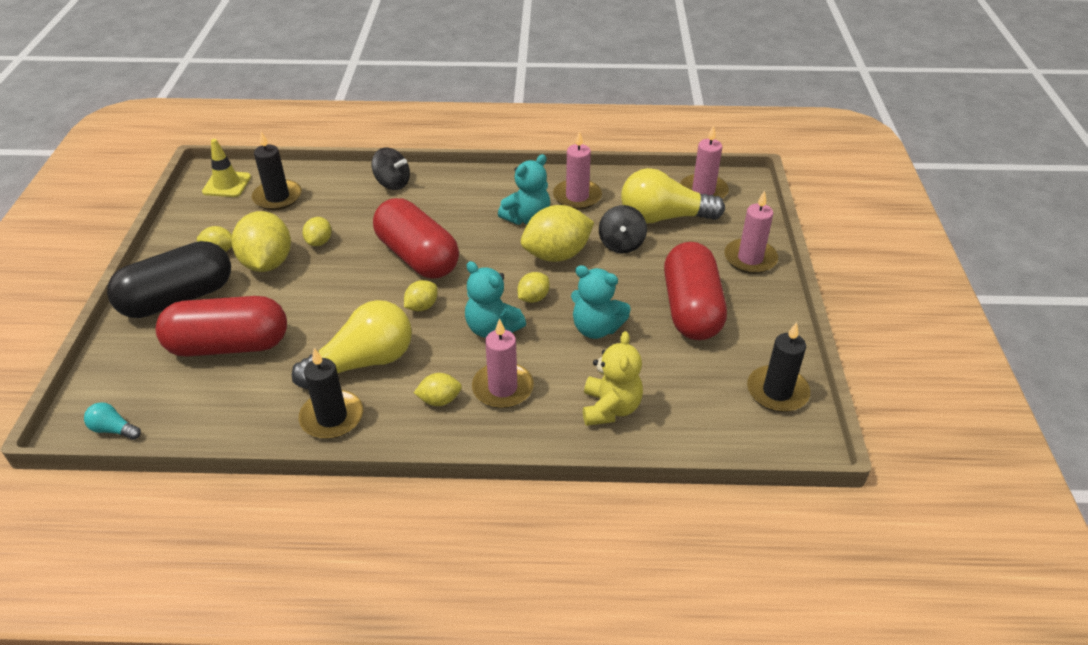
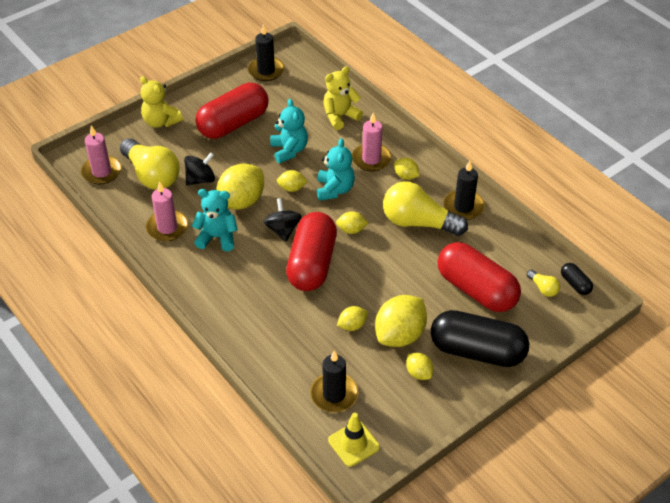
camera: 130 degrees left, 5 degrees up
turquoise light bulb [84,402,141,440] -> black capsule [561,263,593,295]
black spinning top [372,147,410,190] -> black spinning top moved to [263,198,302,242]
yellow lemon [521,205,594,262] -> yellow lemon turned 75 degrees counterclockwise [216,164,264,210]
pink candle [724,191,778,274] -> yellow teddy bear [140,76,183,128]
none -> yellow light bulb [527,270,560,297]

